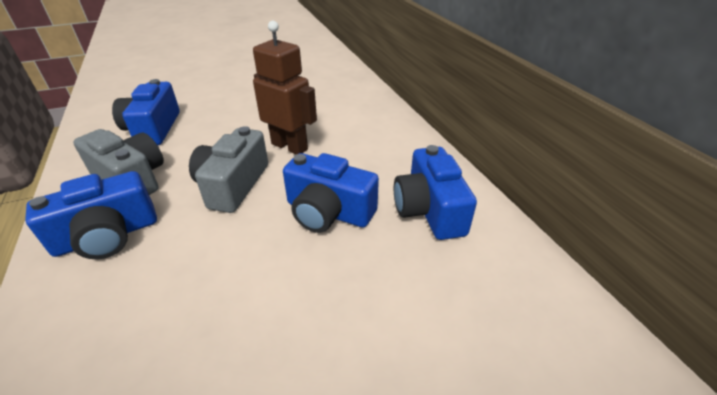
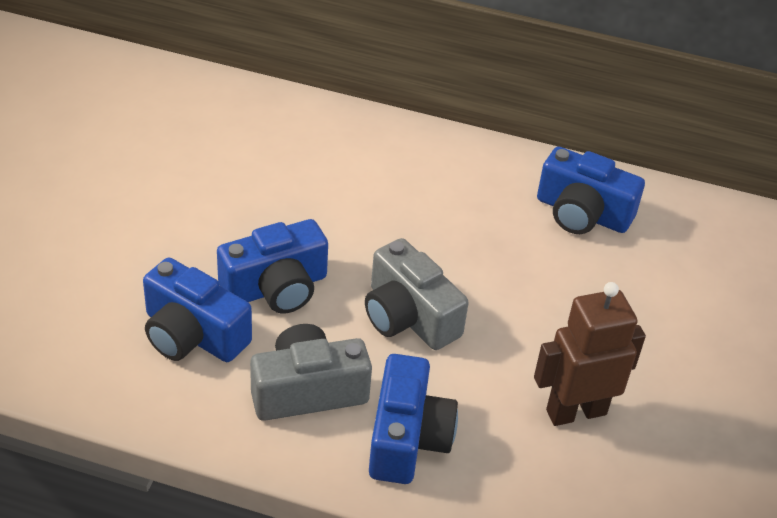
camera: 55 degrees left, 5 degrees up
brown robot [253,21,317,155] -> brown robot moved to [534,282,646,426]
blue camera [283,153,379,233] -> blue camera moved to [217,219,328,313]

